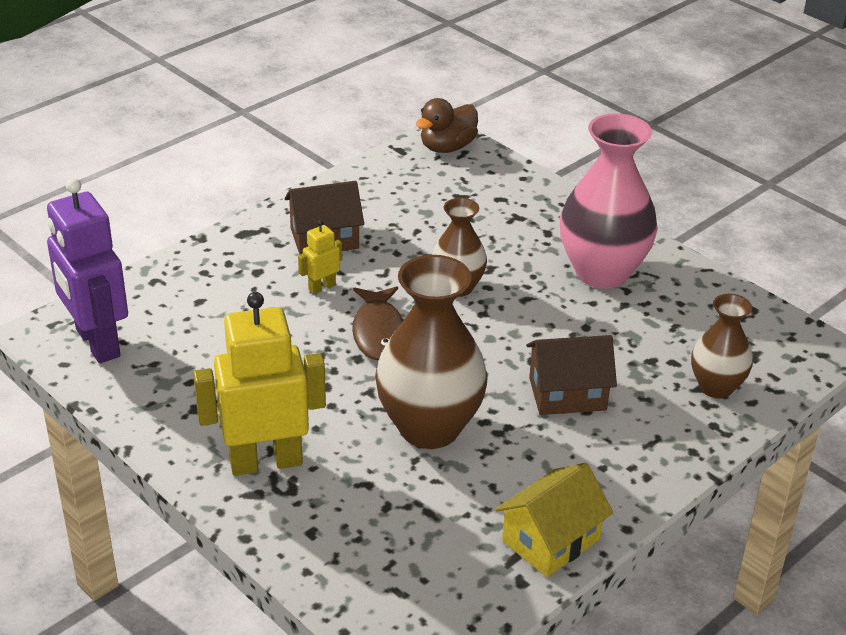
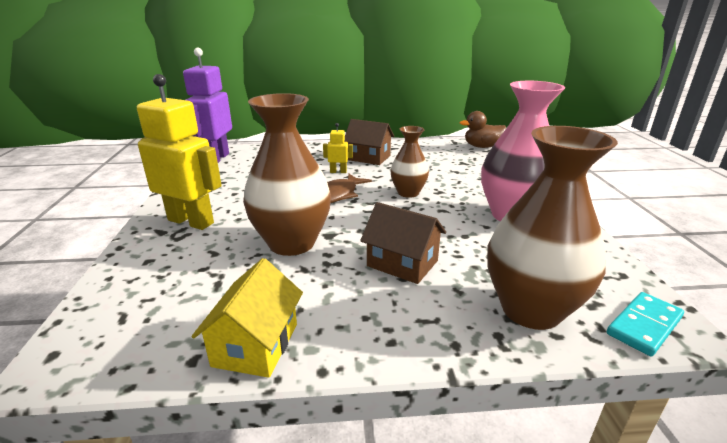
camera: 40 degrees right, 10 degrees down
yellow house [495,463,613,577] -> yellow house turned 75 degrees counterclockwise [192,258,303,378]
brown vase [691,294,753,398] -> brown vase [487,126,618,330], size x1.75
none -> turquoise domino [607,292,684,357]

